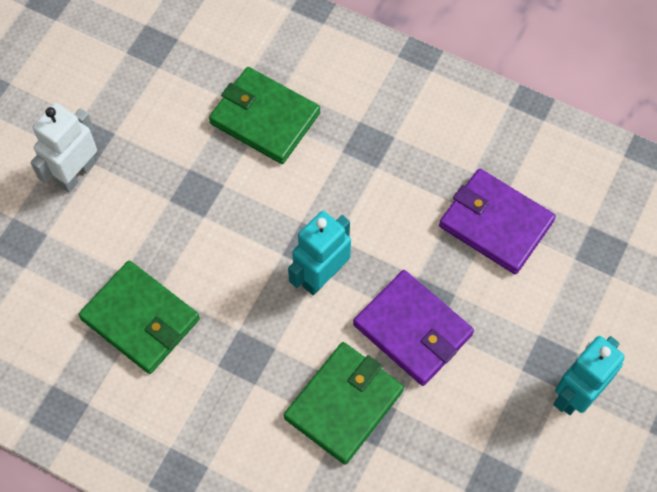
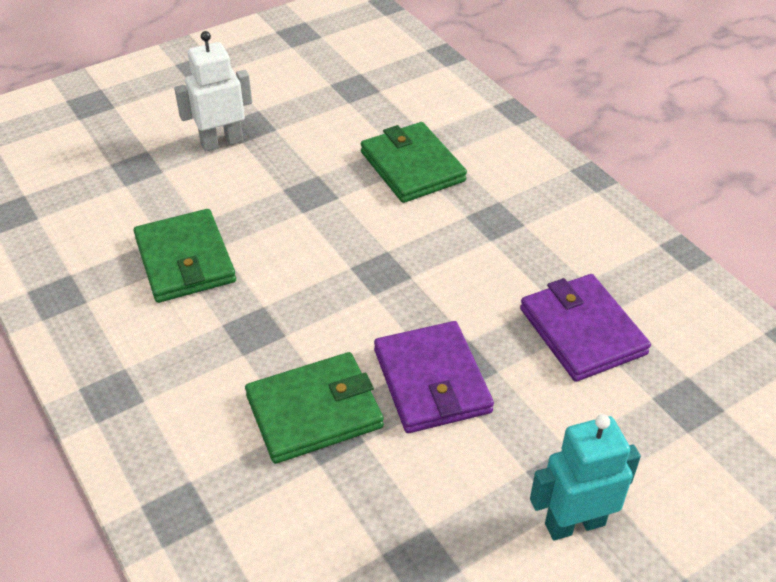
camera: 30 degrees right, 20 degrees down
turquoise robot [288,211,351,296] -> none

